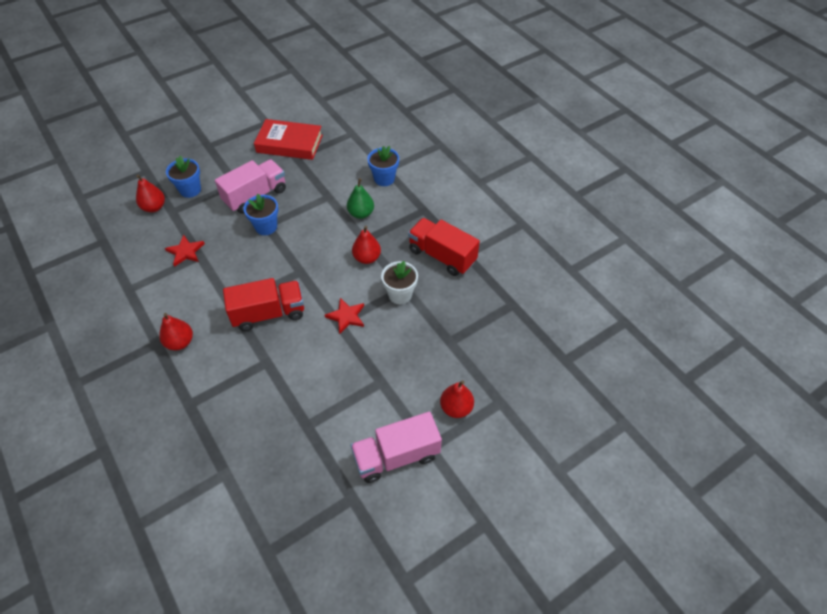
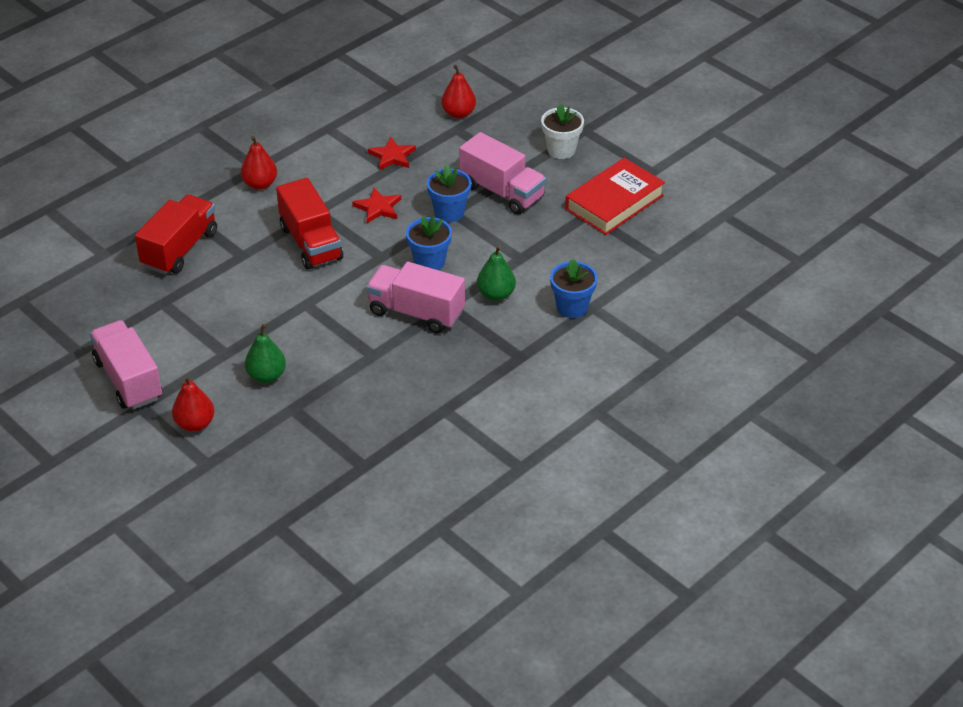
camera: 80 degrees right, 10 degrees down
blue flower pot [166,156,201,198] -> blue flower pot moved to [406,216,452,270]
red book [254,119,323,160] -> red book turned 45 degrees clockwise [565,158,665,235]
red star [325,298,364,334] -> red star moved to [352,188,401,223]
red pear [352,226,381,264] -> pink truck [366,262,465,333]
white flower pot [381,261,418,304] -> white flower pot moved to [541,104,584,159]
red truck [408,218,480,276] -> red truck moved to [135,194,217,274]
none -> green pear [245,324,286,383]

